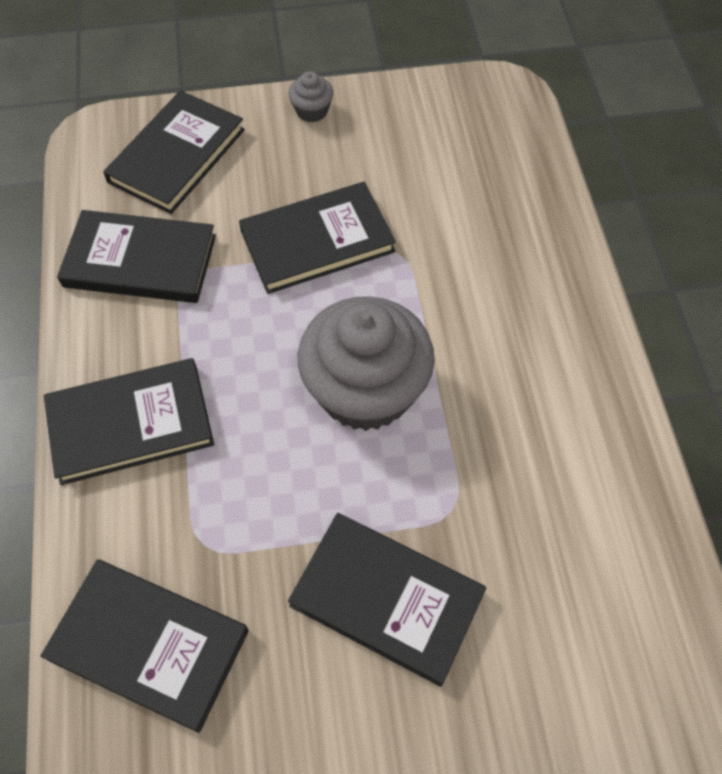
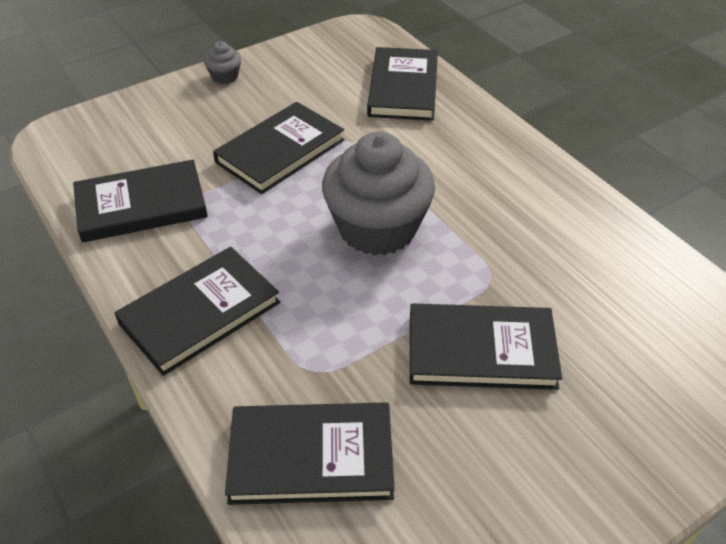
camera: 25 degrees left, 15 degrees down
black book [103,90,245,214] -> black book moved to [367,47,438,121]

